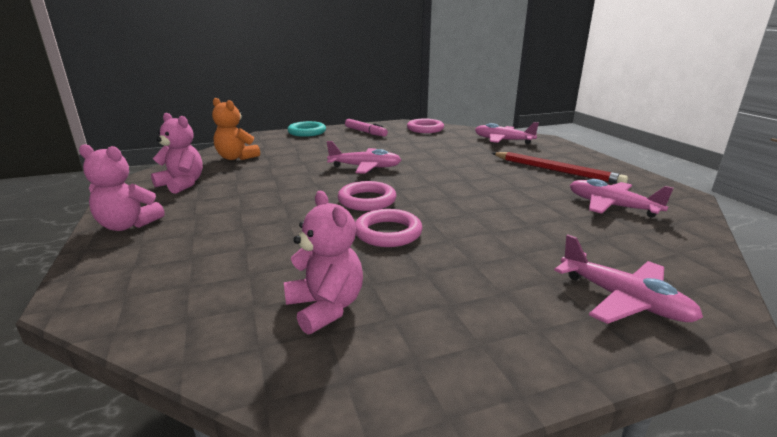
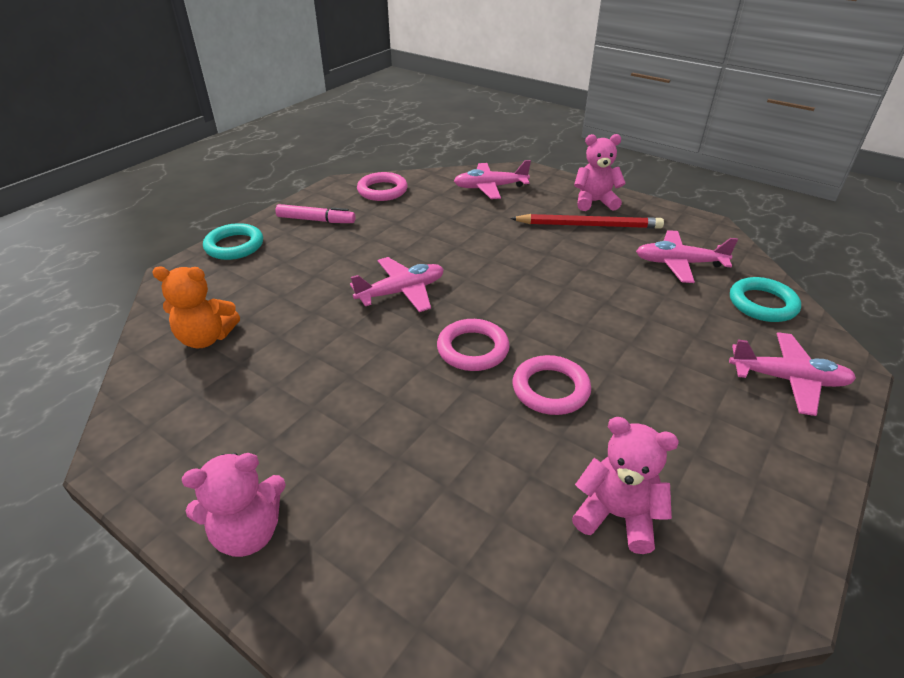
camera: 35 degrees left, 15 degrees up
pink teddy bear [151,113,203,194] -> pink teddy bear moved to [574,134,626,211]
none -> turquoise ring [730,277,801,322]

